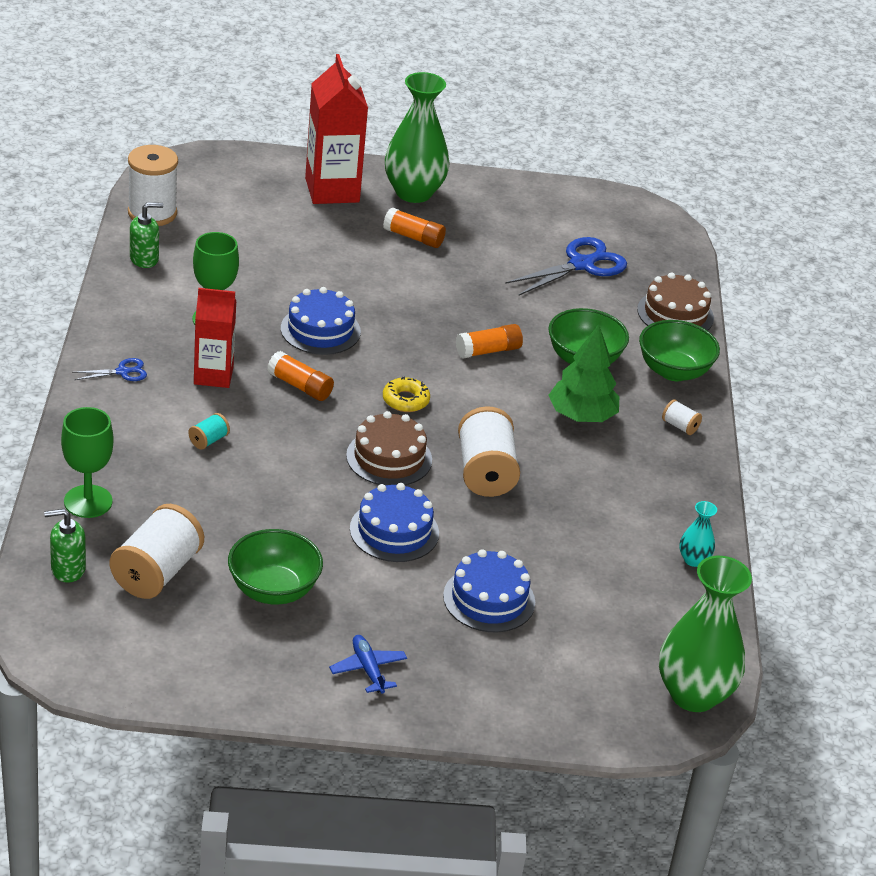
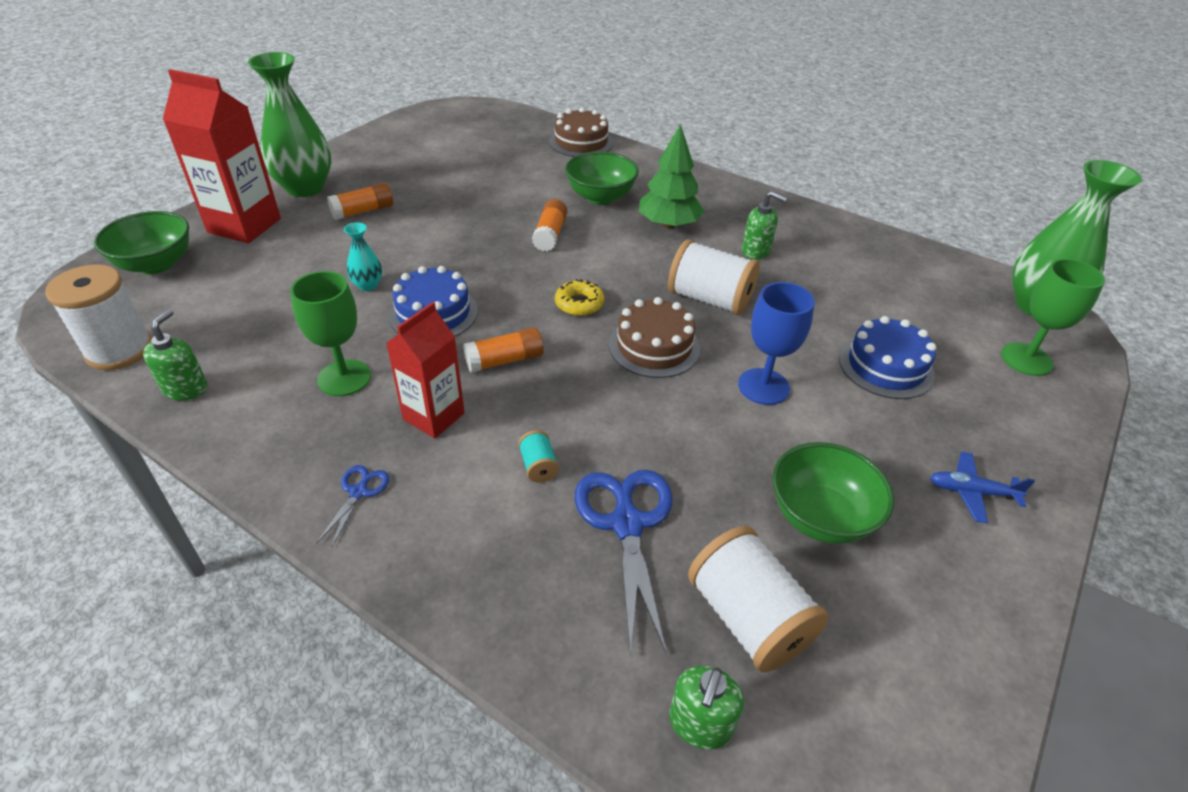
camera: 55 degrees left, 5 degrees up
green goblet [61,407,114,518] -> green goblet moved to [1001,259,1105,376]
blue cake [350,483,439,562] -> blue goblet [738,282,815,405]
blue scissors [505,237,627,296] -> blue scissors moved to [575,470,673,655]
green bowl [639,320,720,381] -> green bowl moved to [94,211,189,274]
white spool [662,399,702,435] -> none
turquoise vase [679,501,717,567] -> turquoise vase moved to [344,222,382,291]
none -> green soap dispenser [742,191,787,260]

